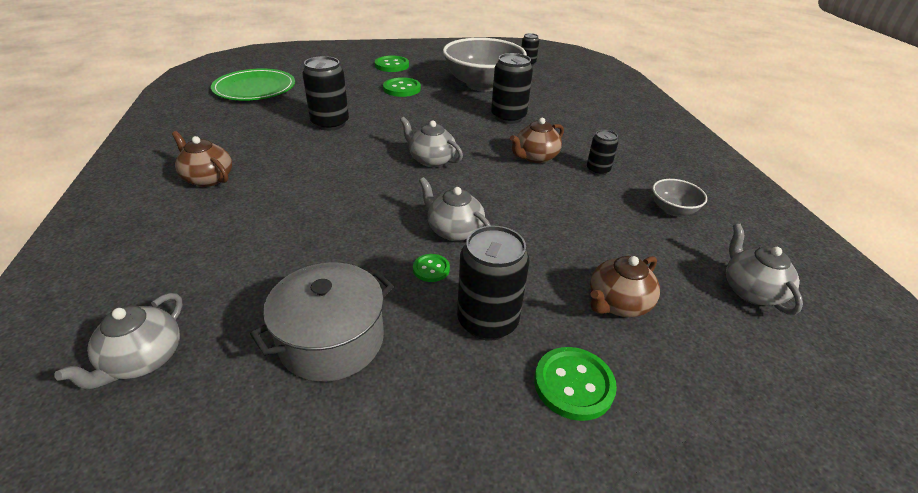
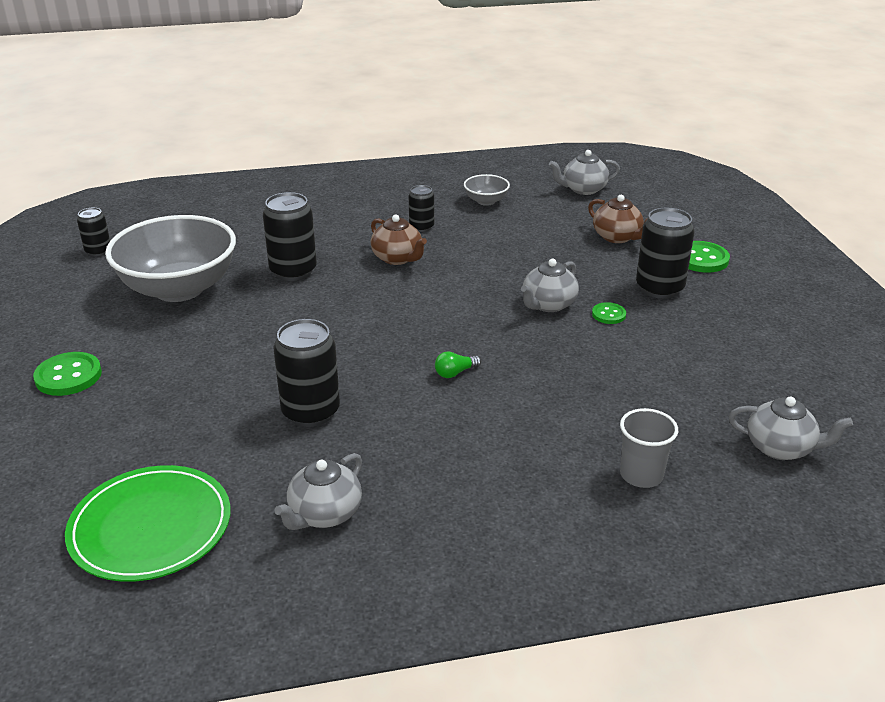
camera: 90 degrees left, 5 degrees down
brown teapot [172,131,232,187] -> none
grey pot [250,263,394,382] -> none
green button [383,77,421,97] -> none
grey teapot [400,117,463,167] -> grey teapot moved to [275,453,362,530]
none -> green light bulb [435,351,481,378]
none -> grey cup [620,408,678,488]

